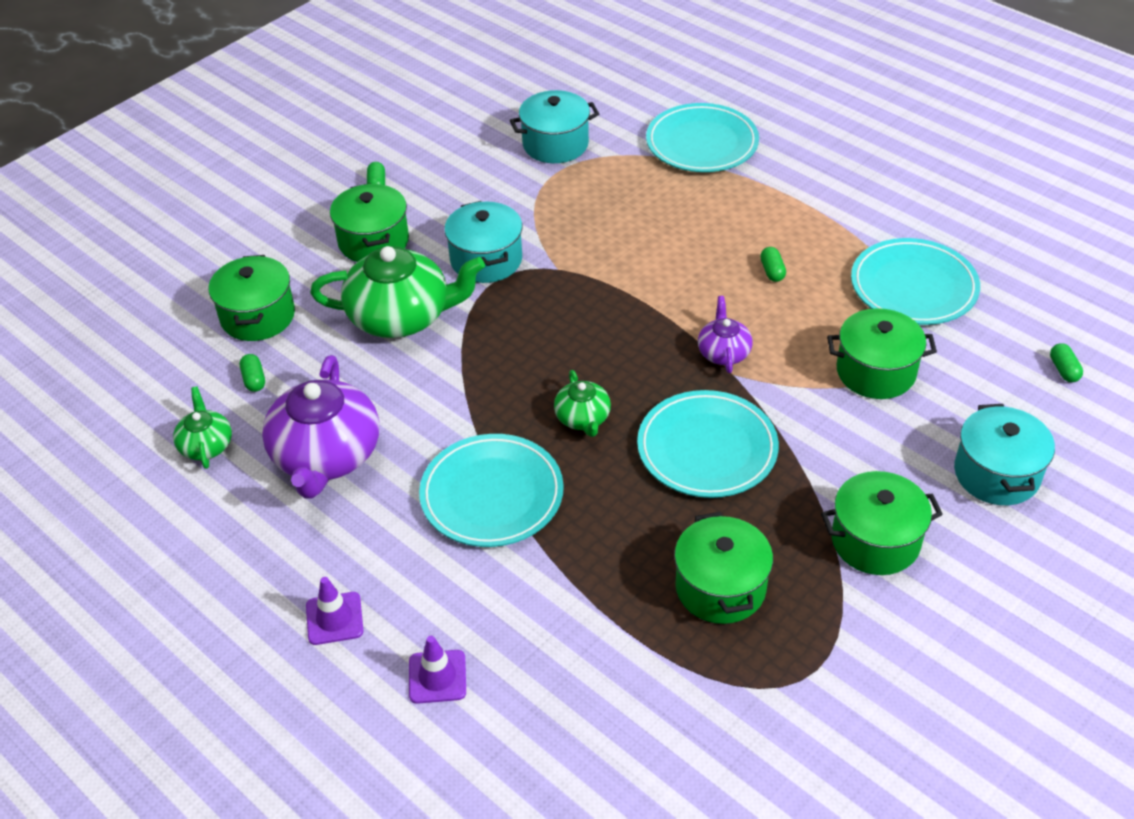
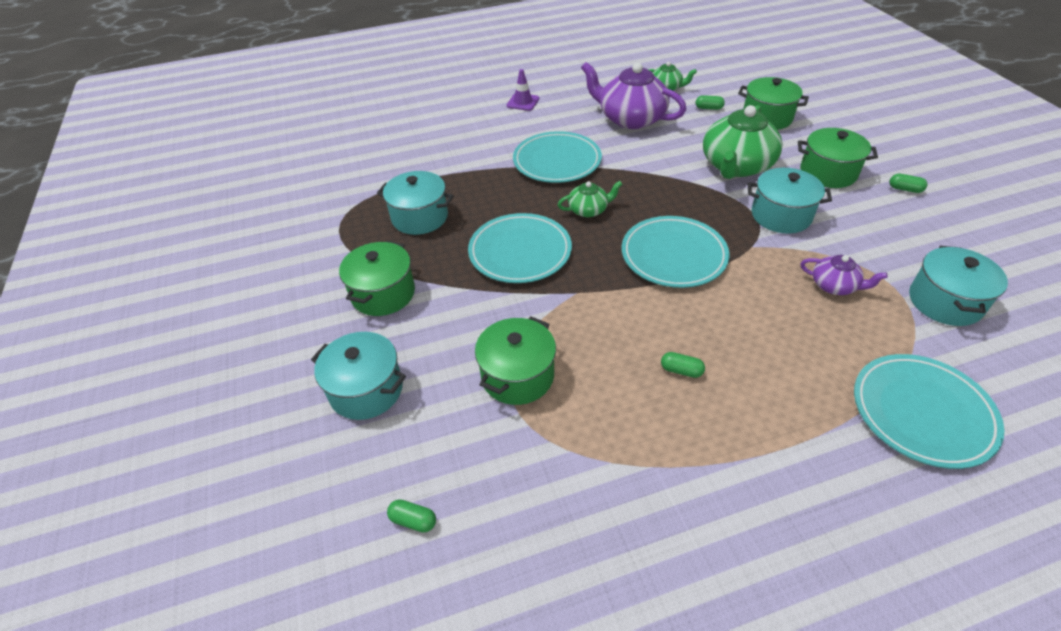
camera: 120 degrees right, 0 degrees up
purple traffic cone [409,636,466,704] -> none
green teapot [554,370,611,437] -> green teapot turned 150 degrees clockwise [558,181,622,217]
green pot [674,512,773,624] -> turquoise pot [377,171,454,235]
purple teapot [698,296,753,373] -> purple teapot moved to [800,255,888,295]
turquoise plate [851,238,980,325] -> turquoise plate moved to [622,216,730,288]

